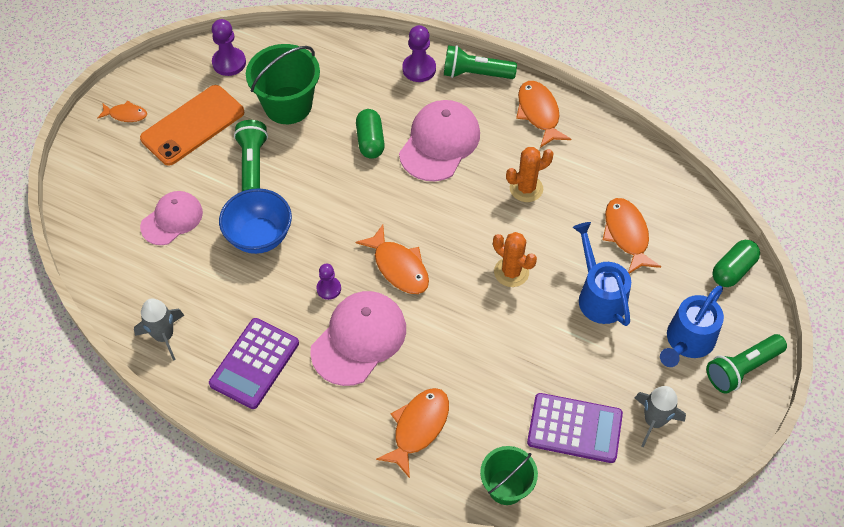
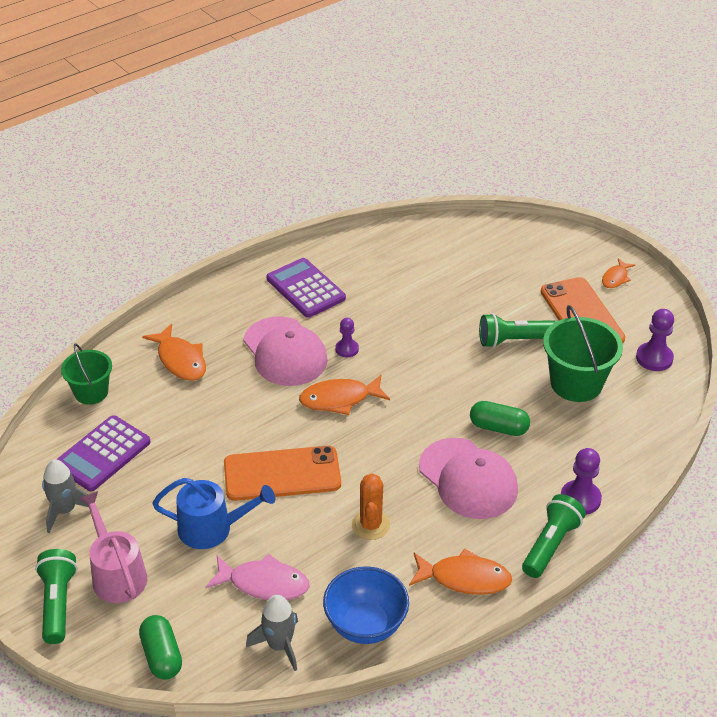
camera: 115 degrees right, 15 degrees down
grey rocket [134,299,184,361] -> grey rocket moved to [246,595,298,671]
pink cap [140,191,203,245] -> none
blue bowl [219,188,292,254] -> blue bowl moved to [323,566,409,644]
green flashlight [234,120,268,191] -> green flashlight turned 150 degrees clockwise [479,313,556,348]
orange cactus [493,232,537,287] -> orange phone [224,446,341,501]
orange fish [603,198,661,274] -> pink fish [205,553,309,600]
blue watering can [660,285,724,367] -> pink watering can [79,491,147,603]

